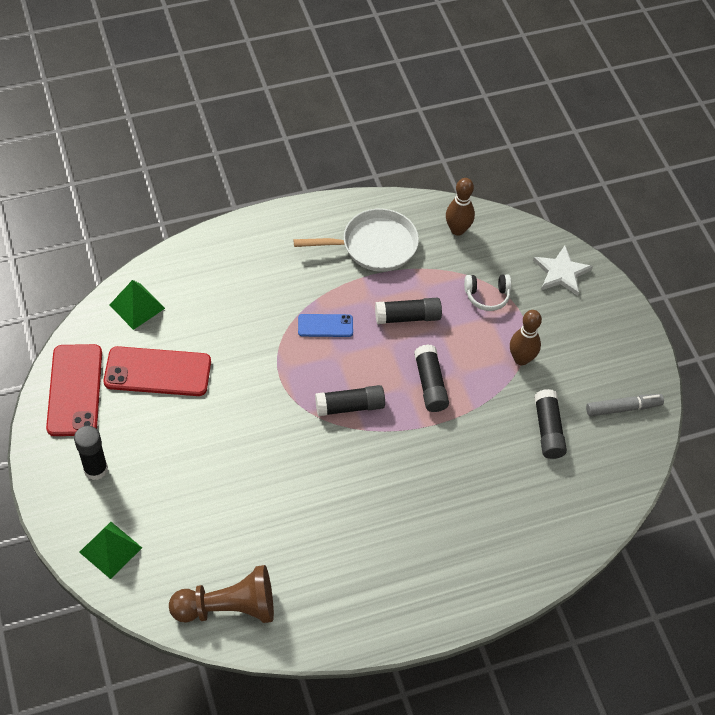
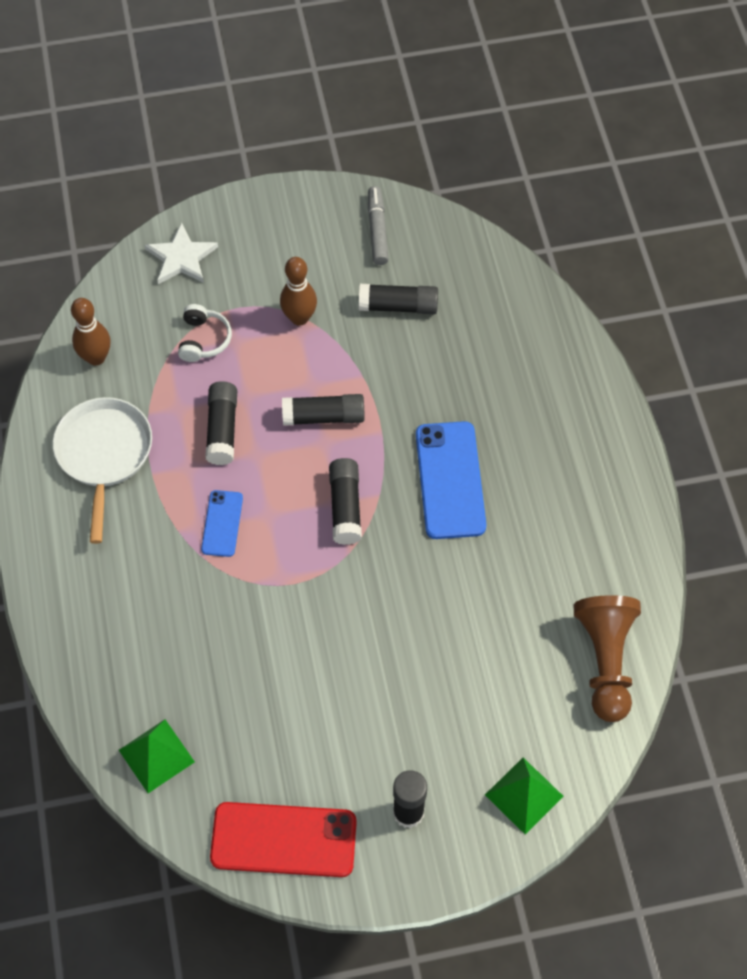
camera: 80 degrees left, 5 degrees up
red phone [104,346,211,396] -> none
none -> blue phone [416,421,487,539]

